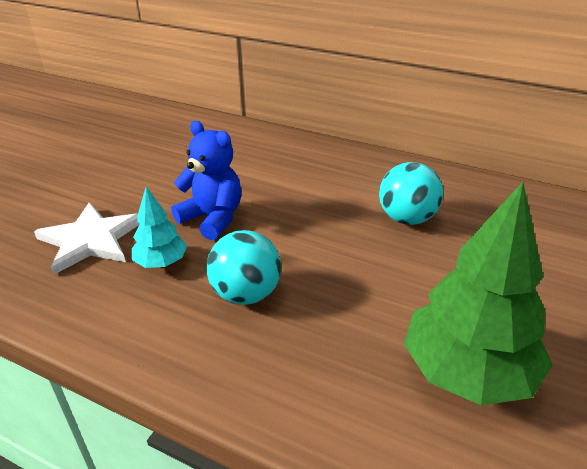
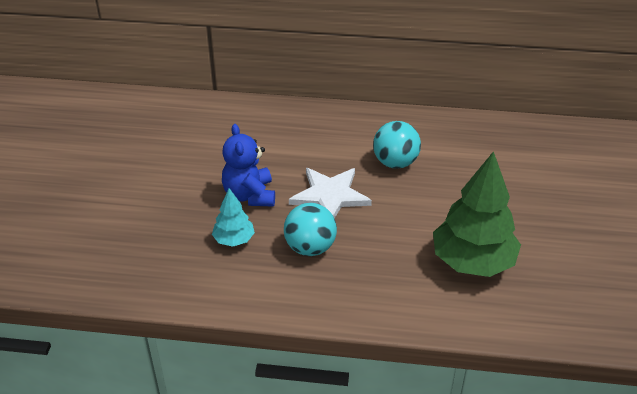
camera: 20 degrees left, 5 degrees up
white star [34,202,140,275] -> white star moved to [289,168,372,218]
blue teddy bear [171,121,241,240] -> blue teddy bear turned 120 degrees counterclockwise [222,124,275,207]

